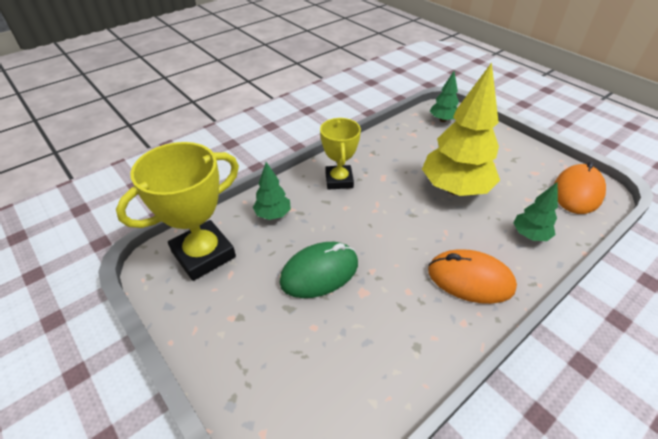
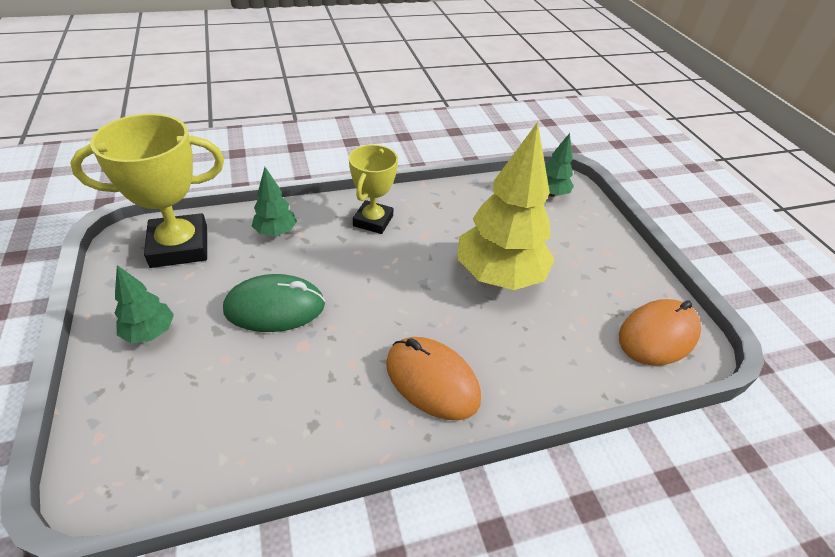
camera: 20 degrees right, 0 degrees up
green tree [514,182,558,241] -> green tree moved to [115,265,174,343]

